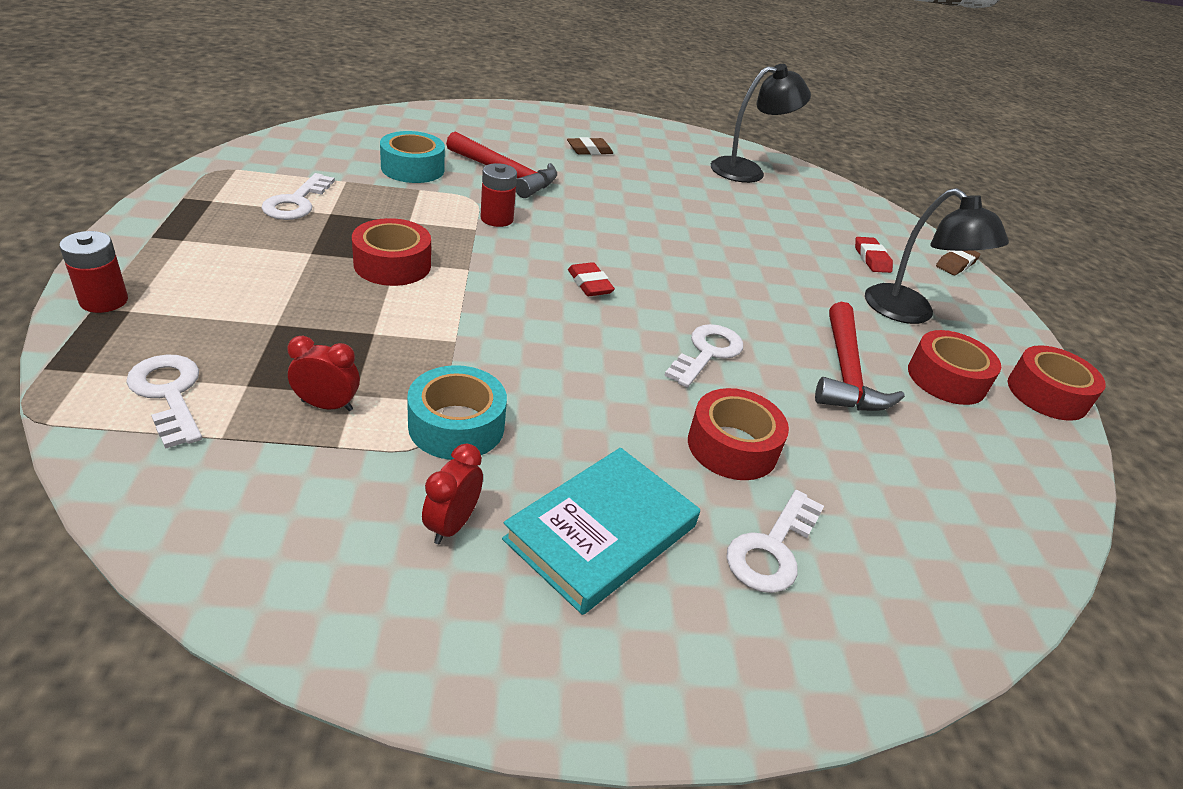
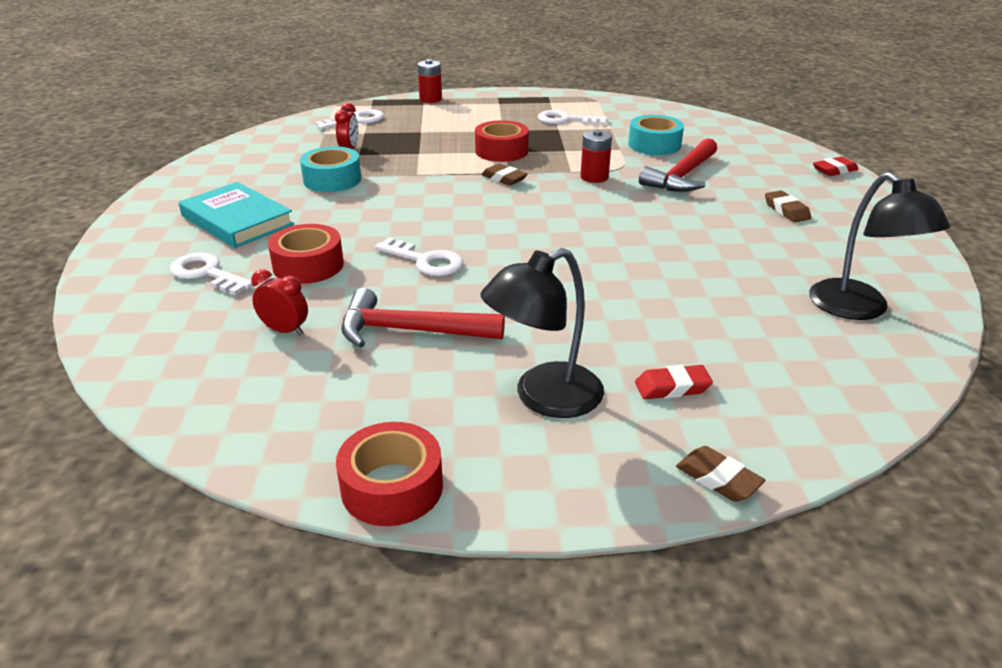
camera: 95 degrees right, 5 degrees down
red clock [422,443,483,544] -> red clock moved to [251,269,308,336]
red eraser [568,262,615,296] -> red eraser moved to [813,156,858,176]
red tape [908,330,1001,405] -> none
none -> brown eraser [481,163,527,186]

